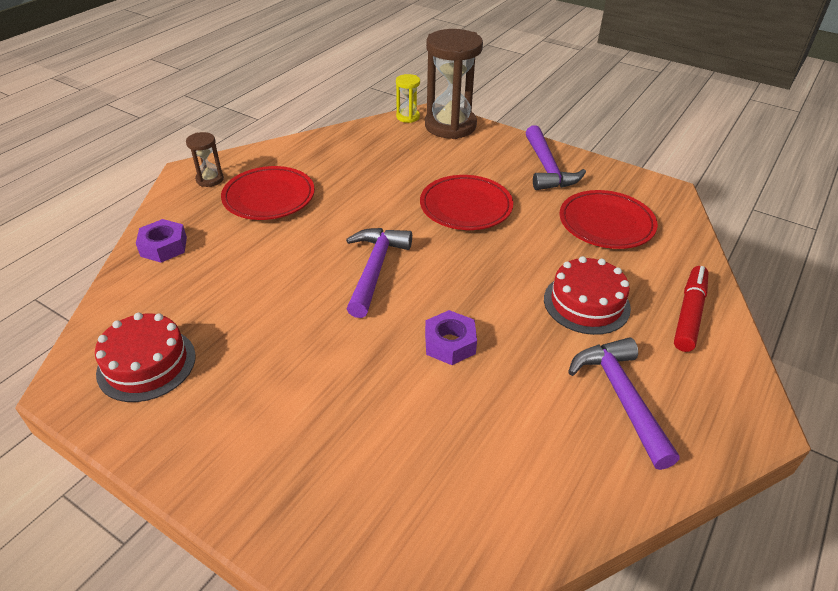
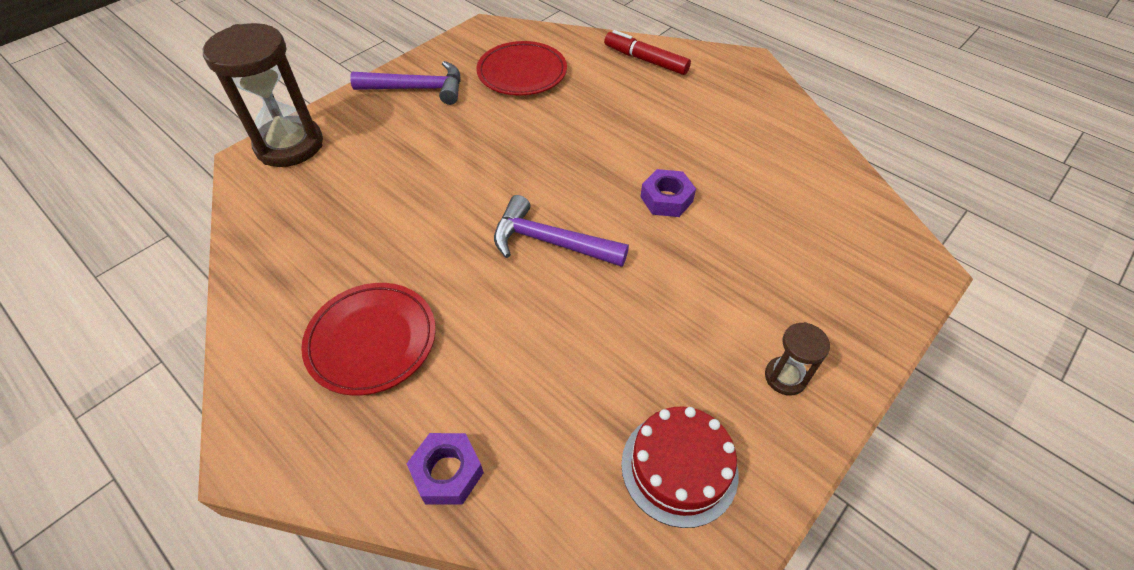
camera: 80 degrees left, 10 degrees up
brown hourglass [186,132,224,187] -> brown hourglass moved to [765,322,830,395]
yellow hourglass [396,74,420,123] -> none
red plate [420,175,513,230] -> none
red cake [544,256,631,335] -> none
purple hammer [568,337,679,470] -> none

